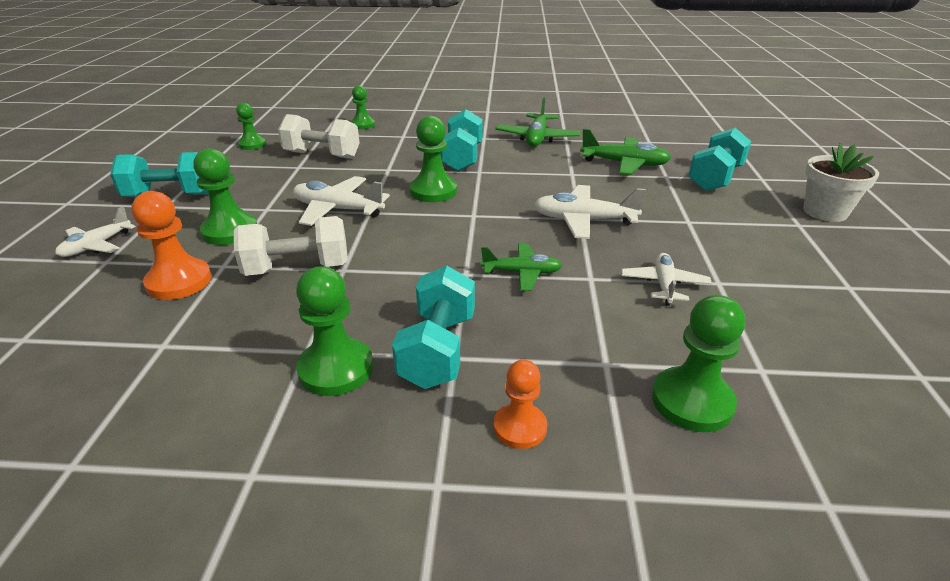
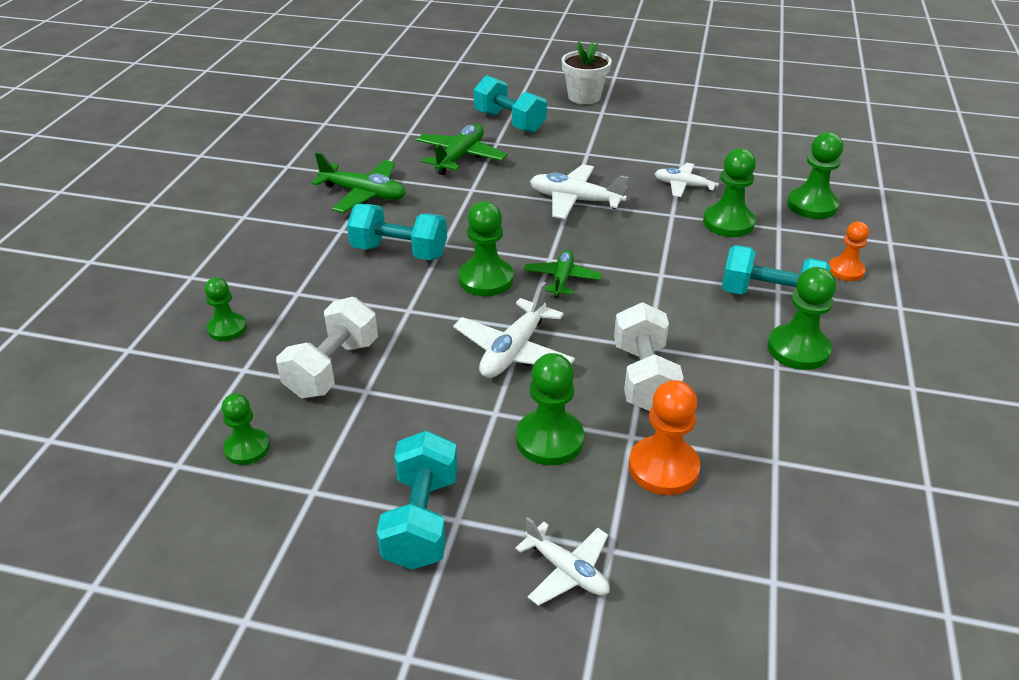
camera: 80 degrees left, 5 degrees up
green plane [481,243,562,291] -> green plane moved to [524,250,602,298]
white plane [533,185,646,239] -> white plane turned 90 degrees clockwise [530,164,629,219]
none -> green pawn [703,148,756,237]

